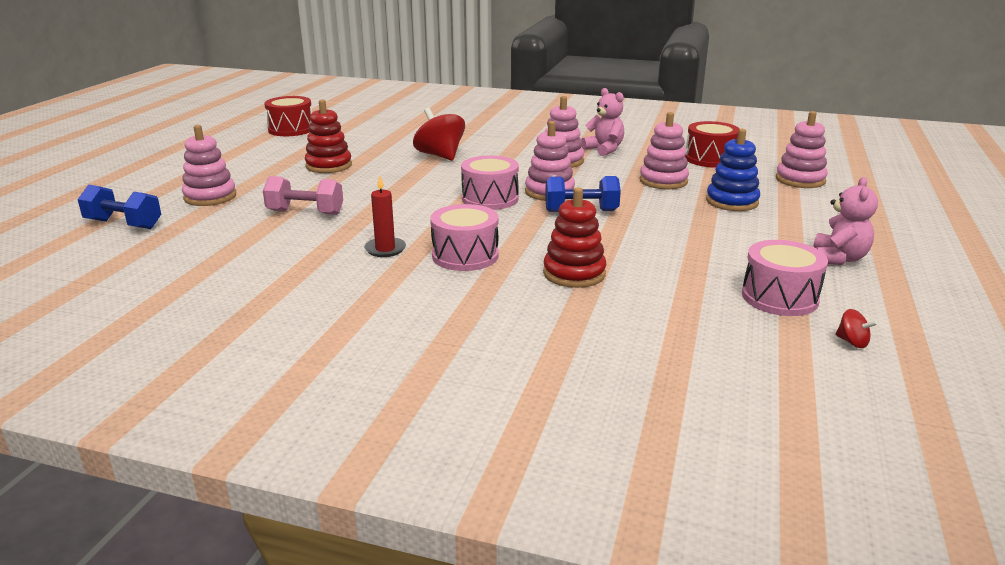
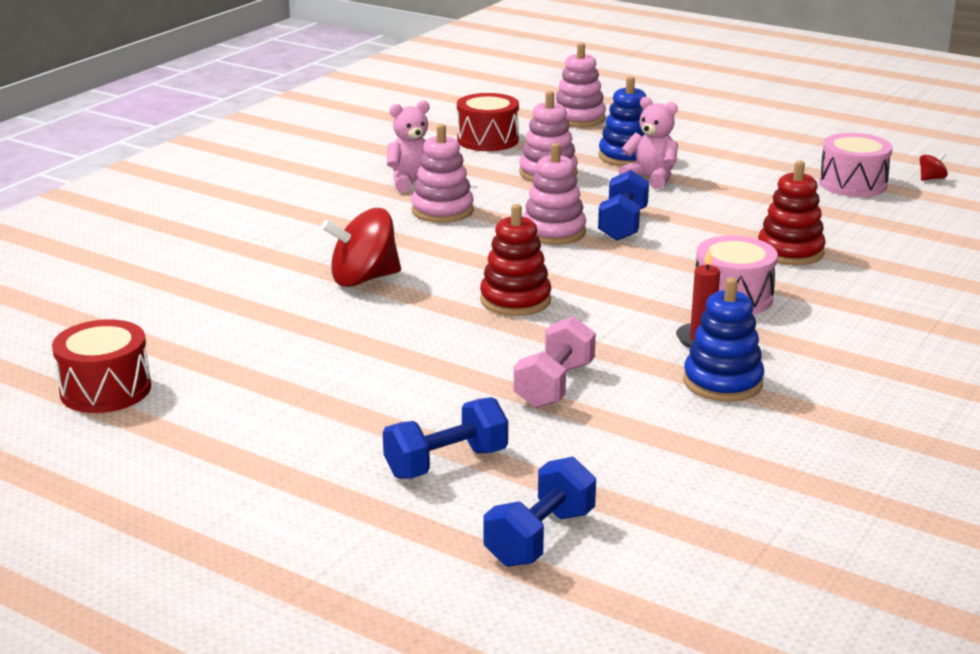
camera: 75 degrees left, 0 degrees up
pink stacking toy [182,125,236,206] -> blue dumbbell [383,397,508,479]
red stacking toy [305,100,352,173] -> red stacking toy moved to [480,204,551,316]
pink drum [461,155,519,210] -> none
pink teddy bear [813,177,878,265] -> pink teddy bear moved to [618,97,678,189]
none -> blue stacking toy [683,277,764,402]

